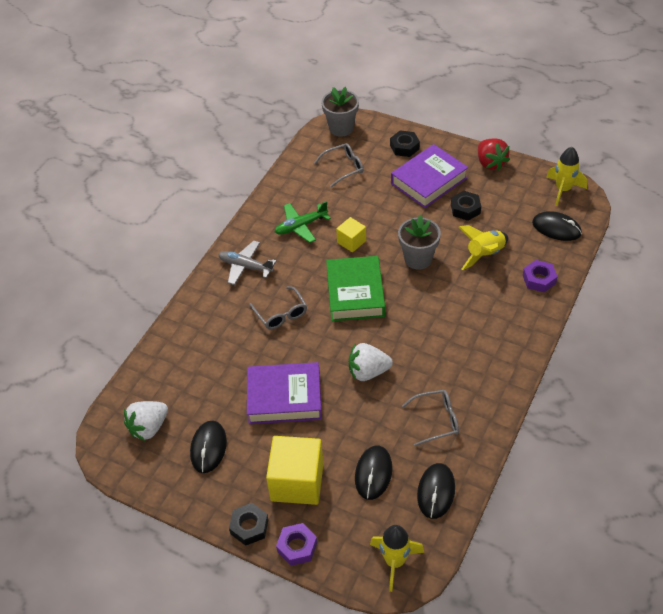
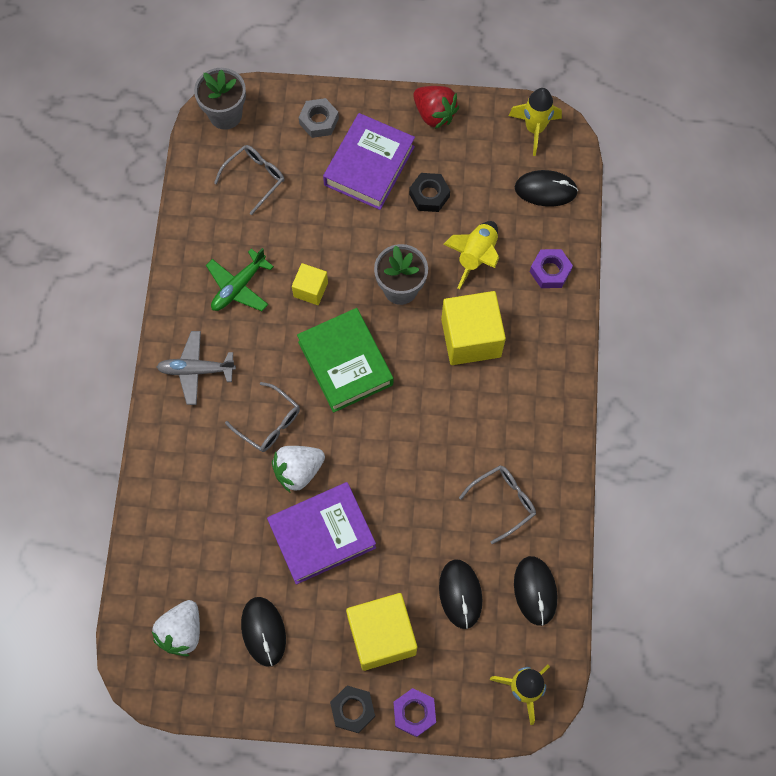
camera: 25 degrees left, 20 degrees up
white strawberry [349,343,393,381] -> white strawberry moved to [272,446,325,493]
black nut [390,130,420,157] -> grey nut [299,98,339,138]
none -> yellow cube [441,291,506,365]

